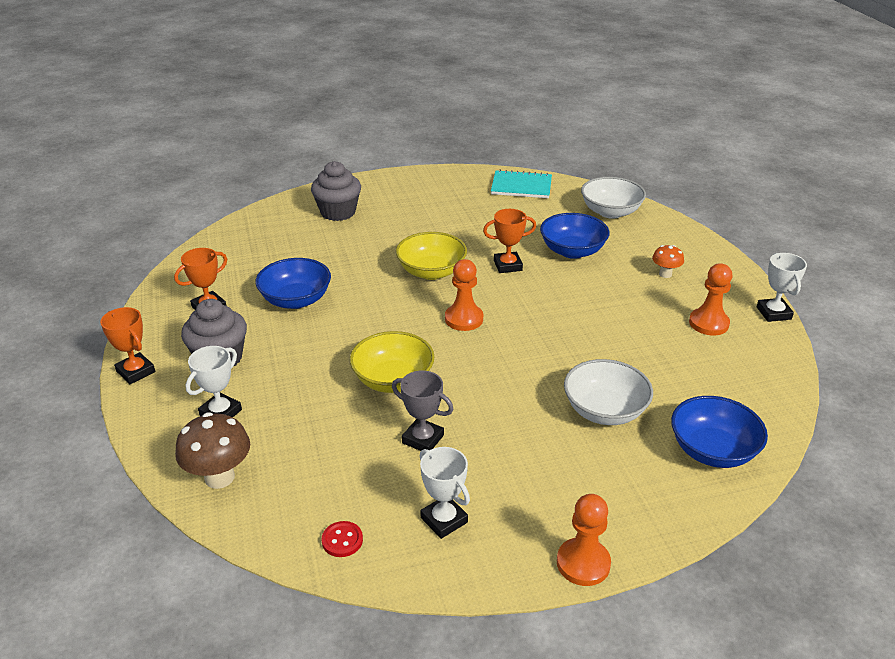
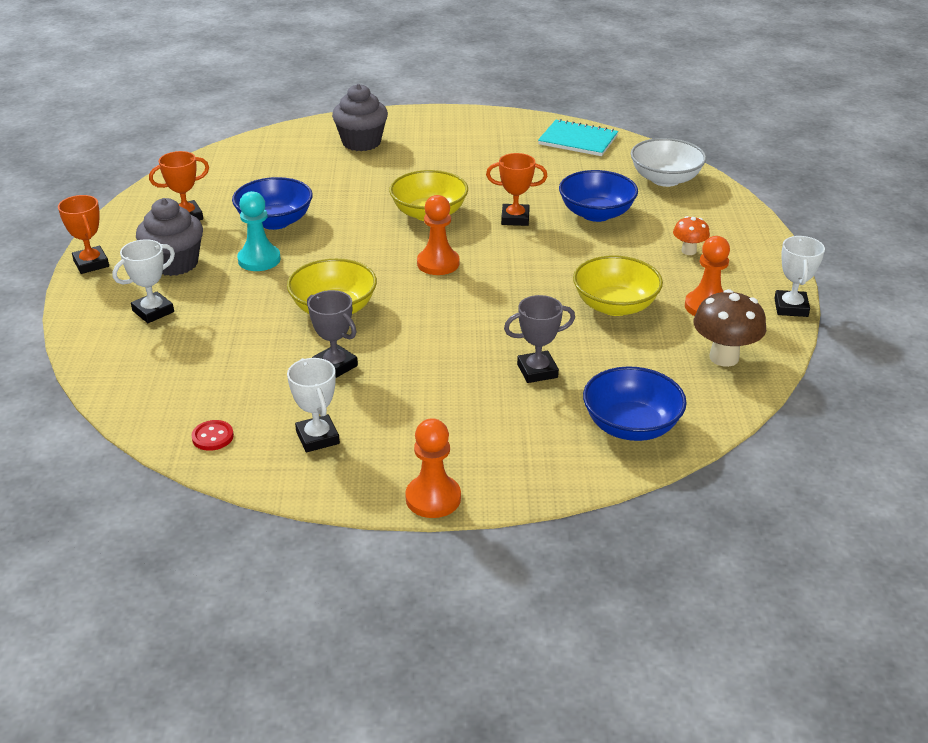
camera: 15 degrees right, 0 degrees up
brown mushroom [175,412,250,489] -> brown mushroom moved to [693,289,766,367]
white bowl [564,359,653,425] -> grey trophy [504,295,575,383]
none -> turquoise pawn [237,191,281,271]
none -> yellow bowl [573,256,663,316]

